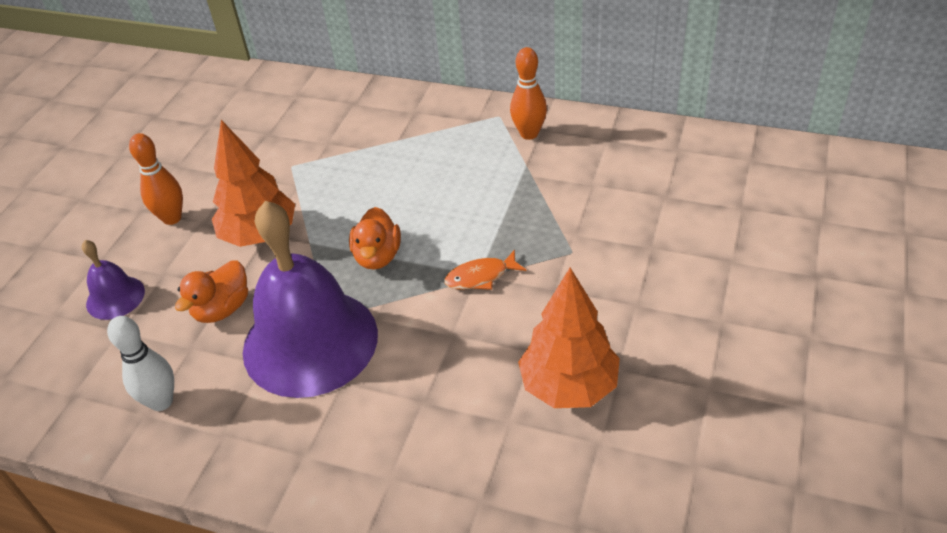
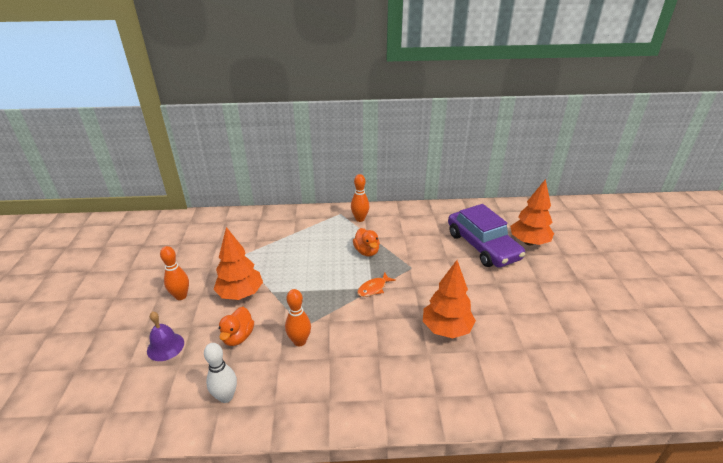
camera: 25 degrees left, 10 degrees down
purple bell [243,201,378,398] -> orange bowling pin [285,289,311,346]
orange duck [349,207,401,270] -> orange duck moved to [353,228,380,257]
none -> purple car [448,204,525,268]
none -> orange tree [510,179,554,245]

